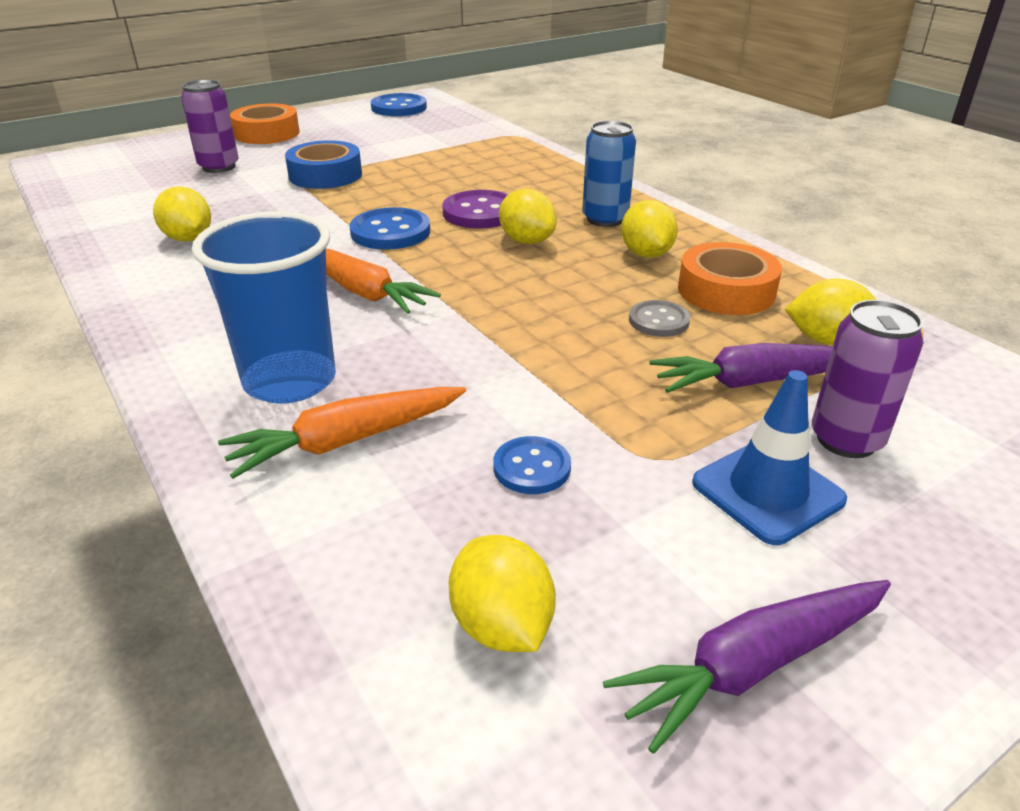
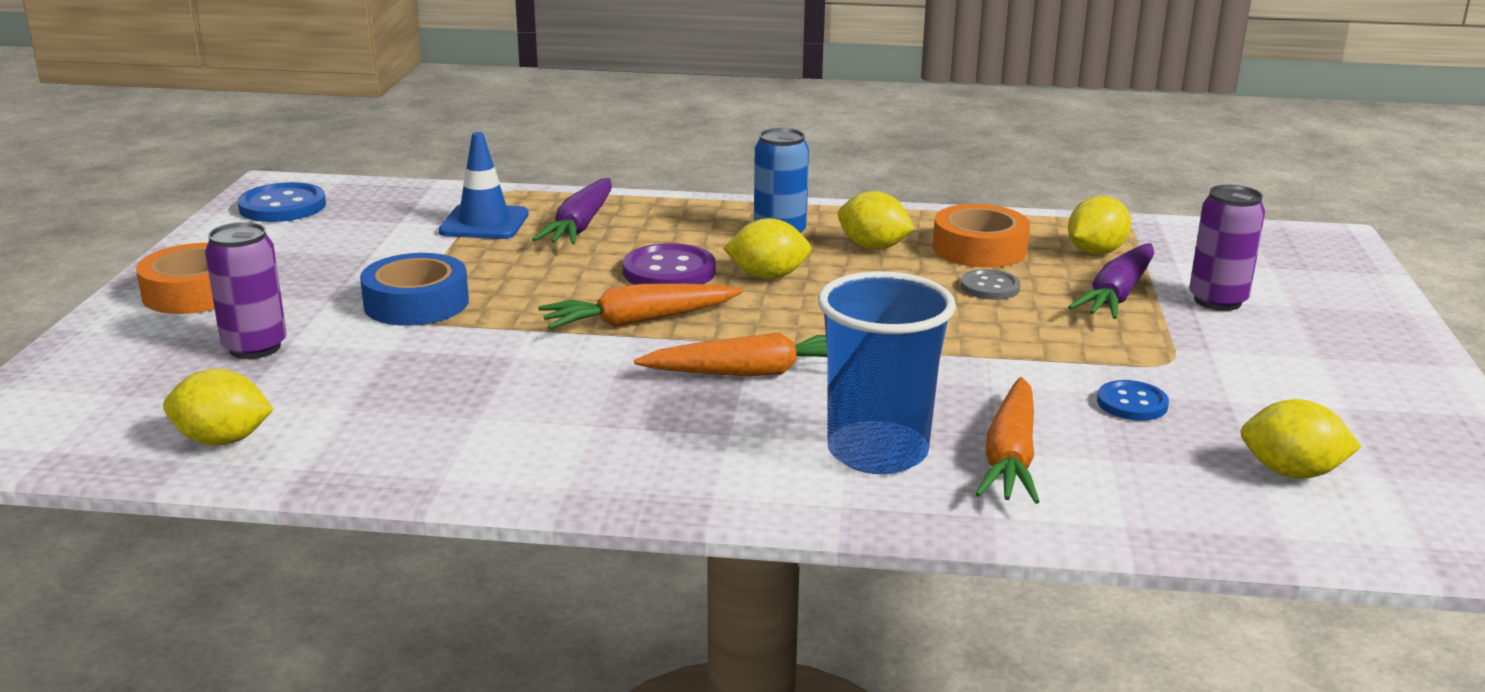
camera: 50 degrees left, 10 degrees down
yellow lemon [153,186,211,242] -> yellow lemon moved to [163,369,274,446]
blue button [350,207,430,250] -> orange carrot [538,284,743,329]
purple carrot [603,580,891,754] -> purple carrot moved to [532,178,612,245]
blue traffic cone [692,370,847,545] -> blue traffic cone moved to [438,132,529,239]

